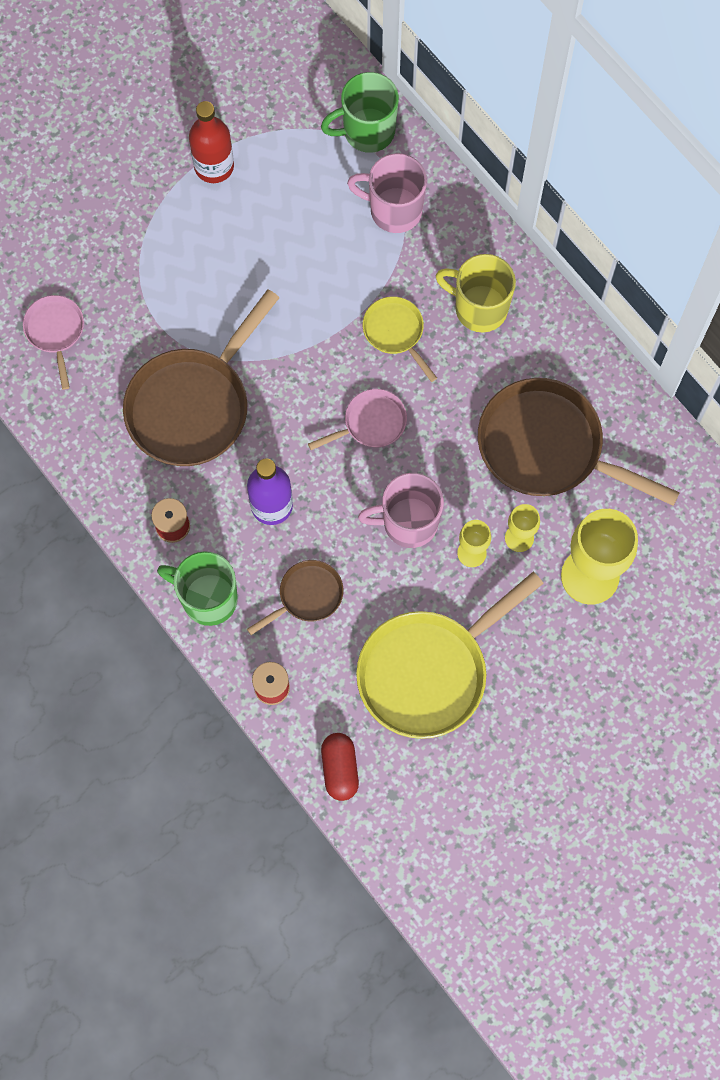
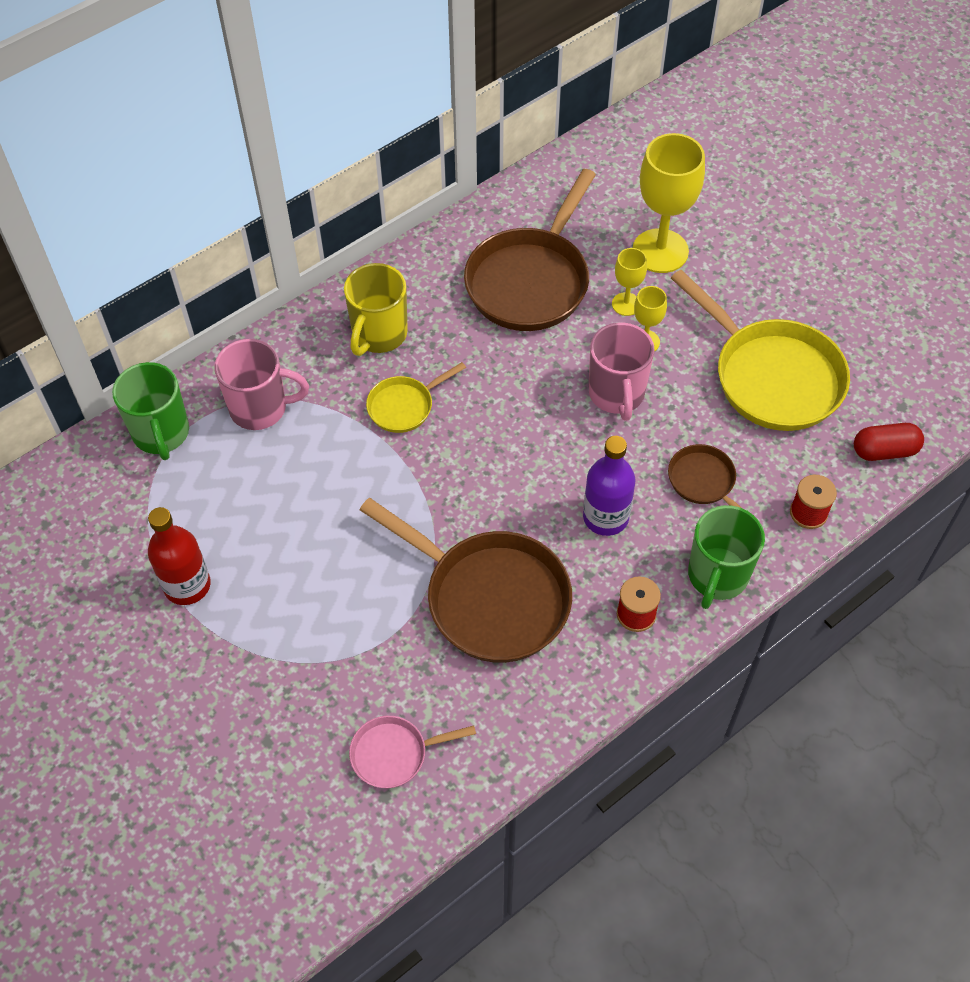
camera: 90 degrees left, 15 degrees down
pink pan [308,389,407,450] -> none
pink mug [347,153,427,233] -> pink mug turned 105 degrees counterclockwise [214,339,309,430]

